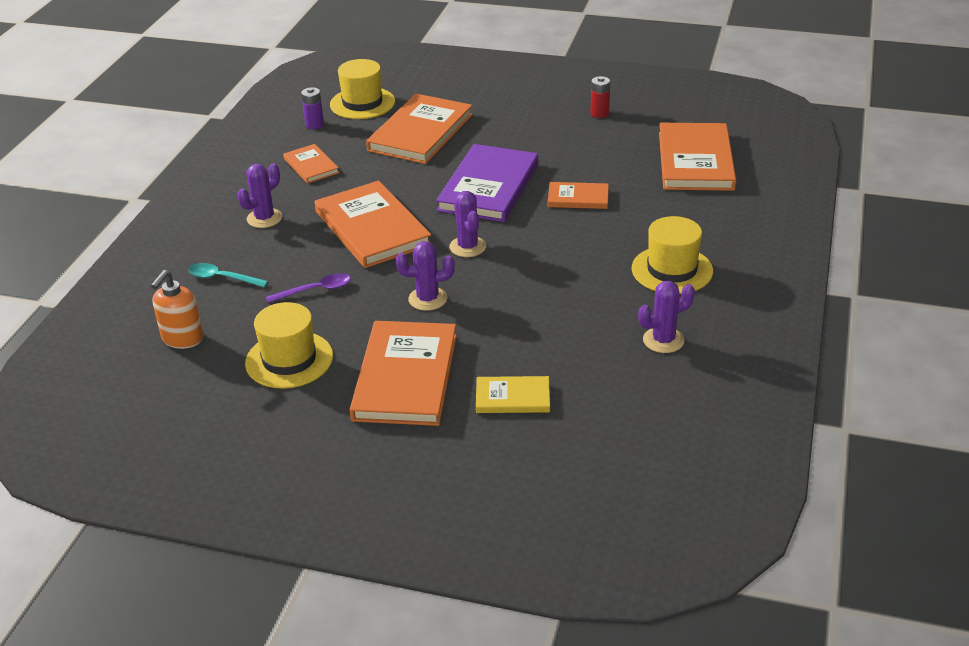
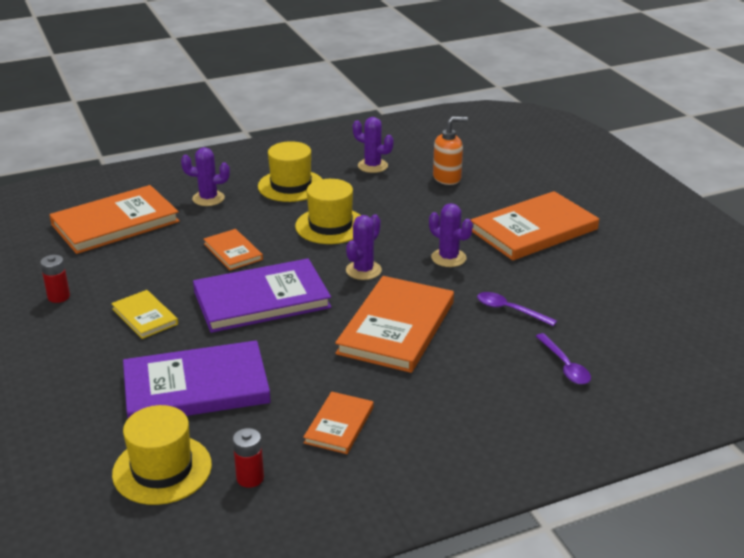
camera: 130 degrees left, 5 degrees down
orange soap dispenser [151,270,204,349] -> orange soap dispenser moved to [433,117,468,185]
turquoise spoon [189,263,269,288] -> purple spoon [536,333,591,384]
purple cactus [238,163,282,228] -> purple cactus moved to [181,147,230,206]
yellow hat [245,302,333,389] -> yellow hat moved to [295,179,361,244]
purple battery [301,87,324,129] -> red battery [233,428,264,488]
orange book [366,94,473,164] -> purple book [123,340,271,418]
yellow book [476,376,550,413] -> yellow book moved to [111,290,178,339]

